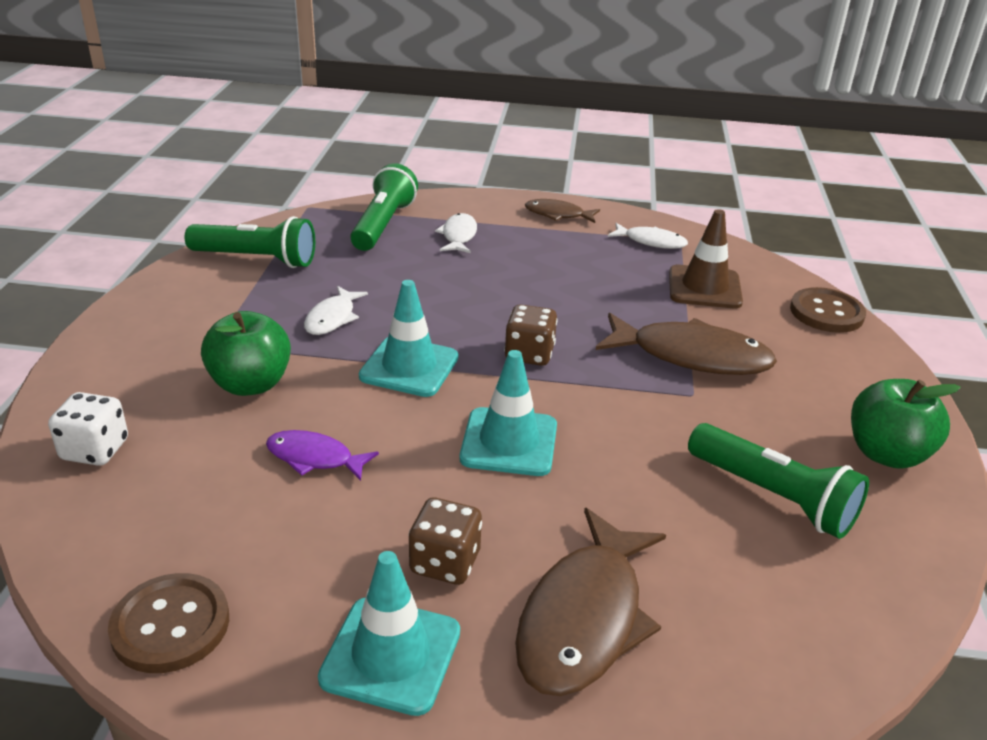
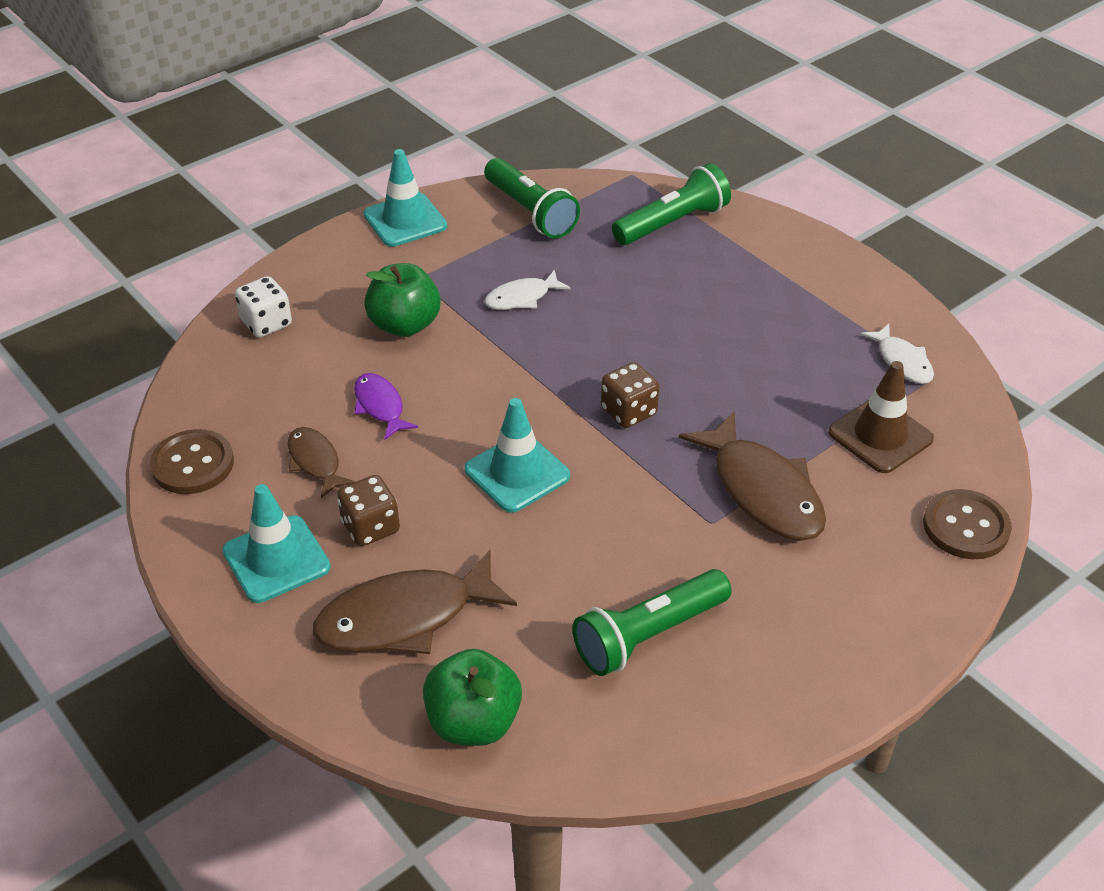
camera: 45 degrees right, 10 degrees up
turquoise traffic cone [359,280,458,397] -> turquoise traffic cone moved to [363,149,447,247]
white fish [435,213,477,253] -> none
brown fish [525,199,600,223] -> brown fish moved to [288,427,355,498]
green flashlight [688,423,869,539] -> green flashlight turned 60 degrees clockwise [573,569,732,676]
green apple [851,379,960,469] -> green apple moved to [423,649,522,746]

